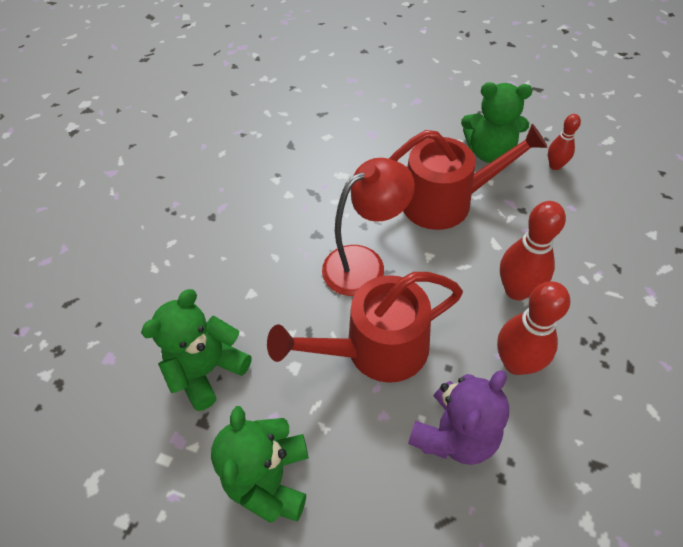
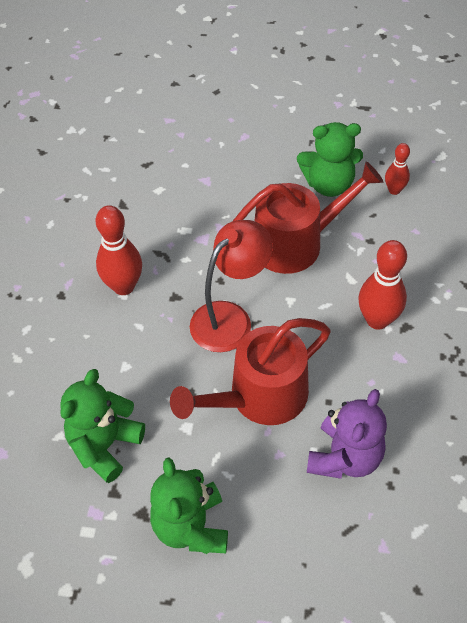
camera: 15 degrees left, 0 degrees up
red bowling pin [497,281,570,375] -> red bowling pin moved to [96,205,142,295]

